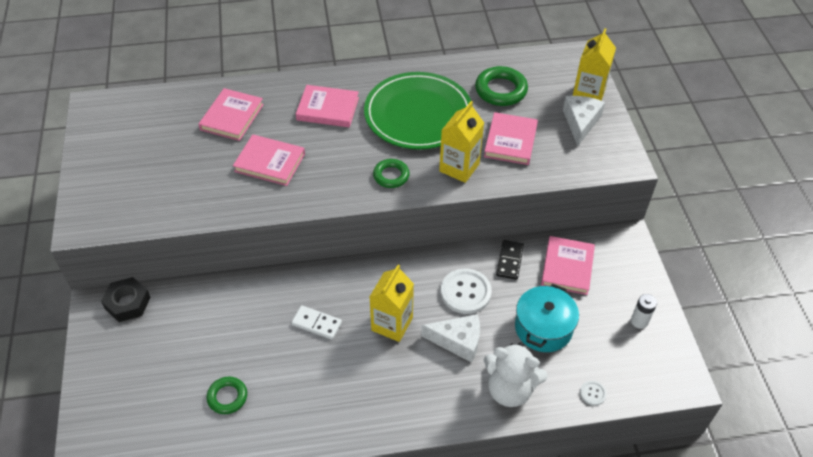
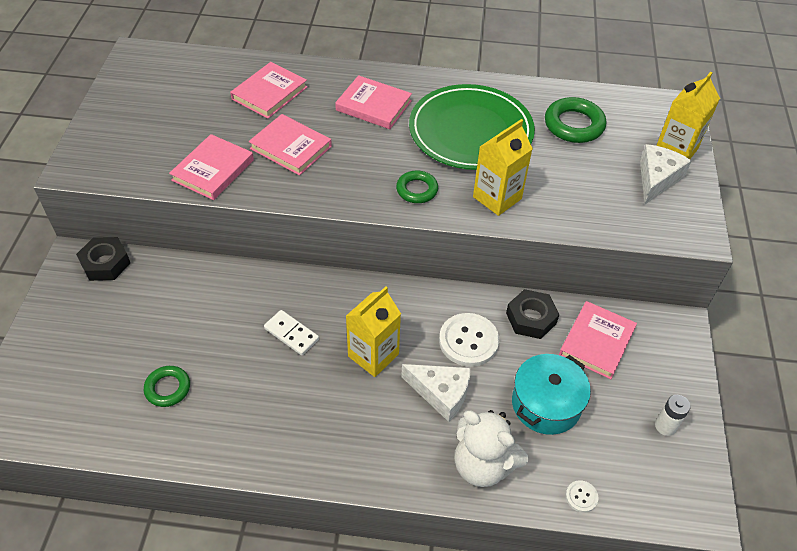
camera: 15 degrees right, 0 degrees up
pink book [484,112,538,165] -> pink book moved to [169,134,254,200]
black domino [496,240,524,280] -> black nut [506,289,560,339]

